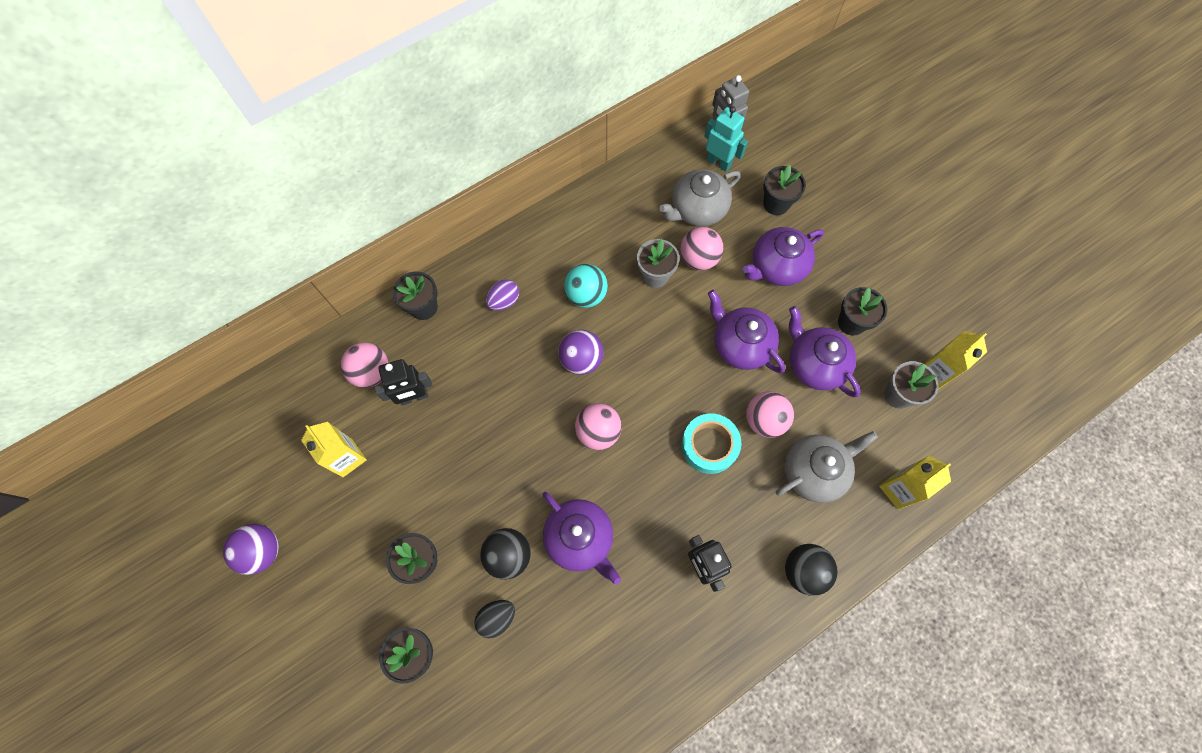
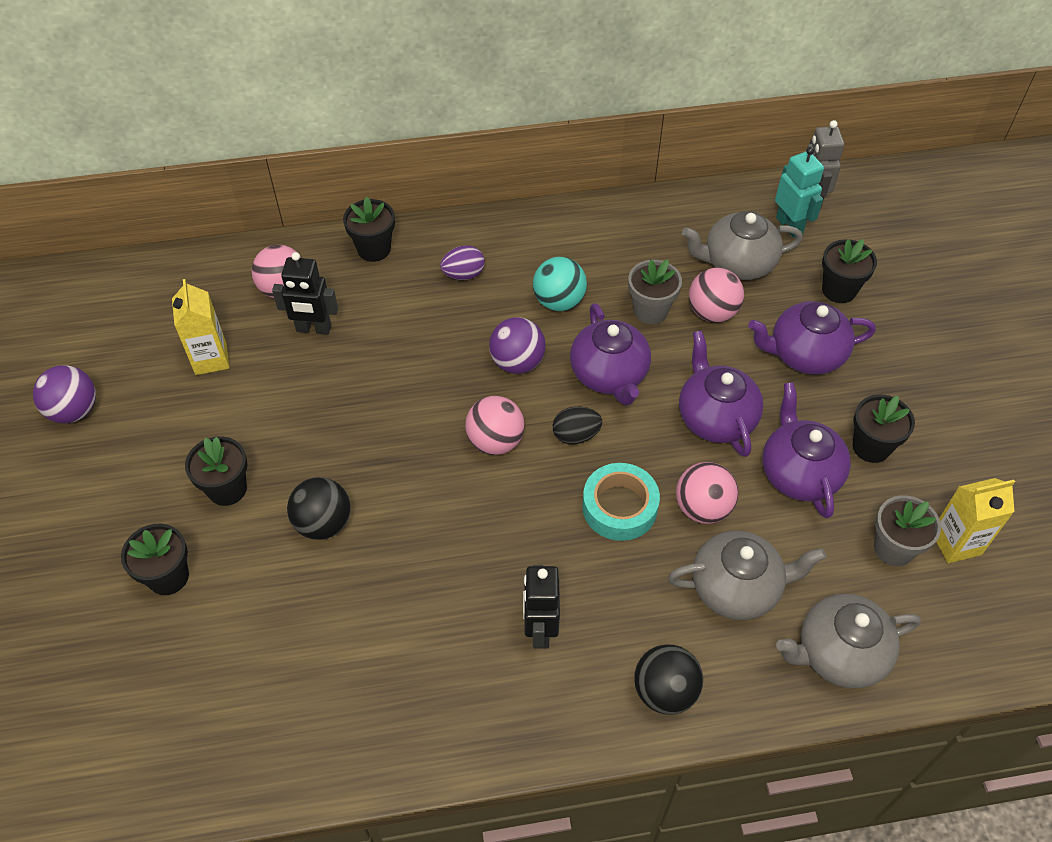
camera: 25 degrees right, 15 degrees down
black egg [474,600,515,638] -> black egg moved to [553,407,602,444]
purple teapot [542,492,621,585] -> purple teapot moved to [570,303,651,405]
yellow carton [879,456,951,509] -> grey teapot [776,594,921,689]

